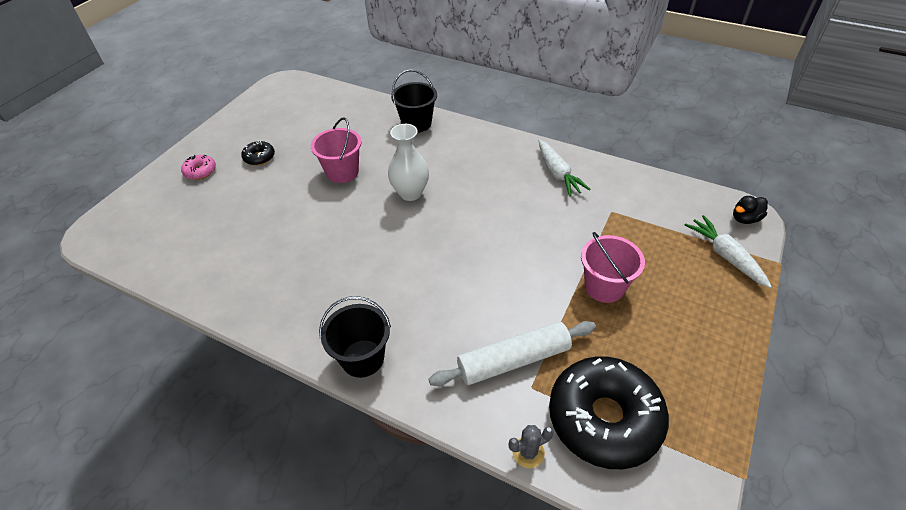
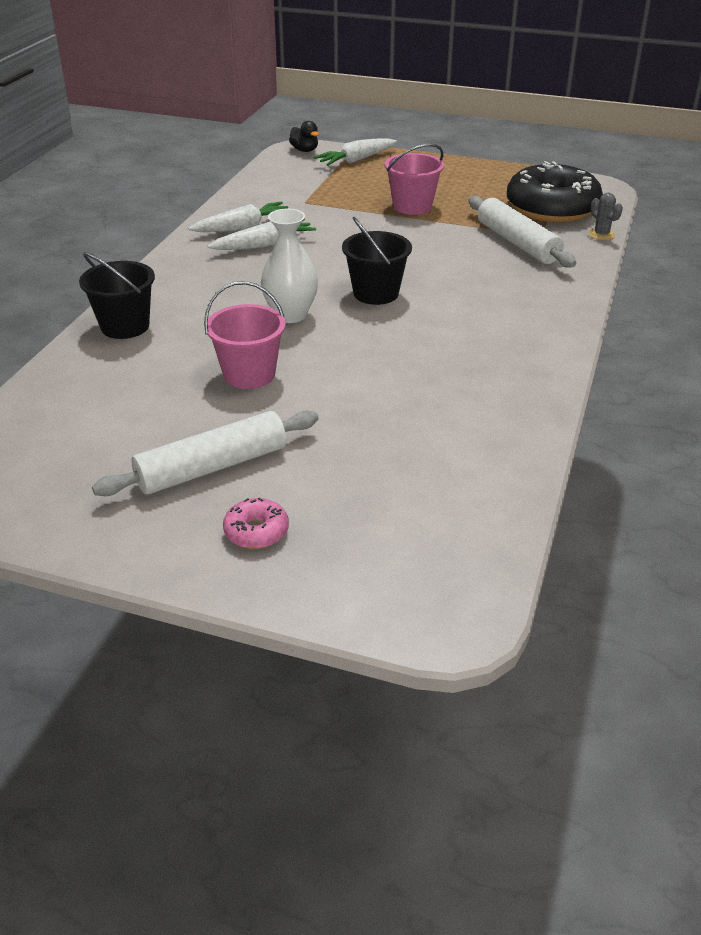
camera: 100 degrees left, 10 degrees down
black donut [241,141,275,166] -> white rolling pin [92,410,319,496]
black bucket [319,296,391,378] -> black bucket moved to [342,217,412,305]
none -> white carrot [208,218,316,250]

